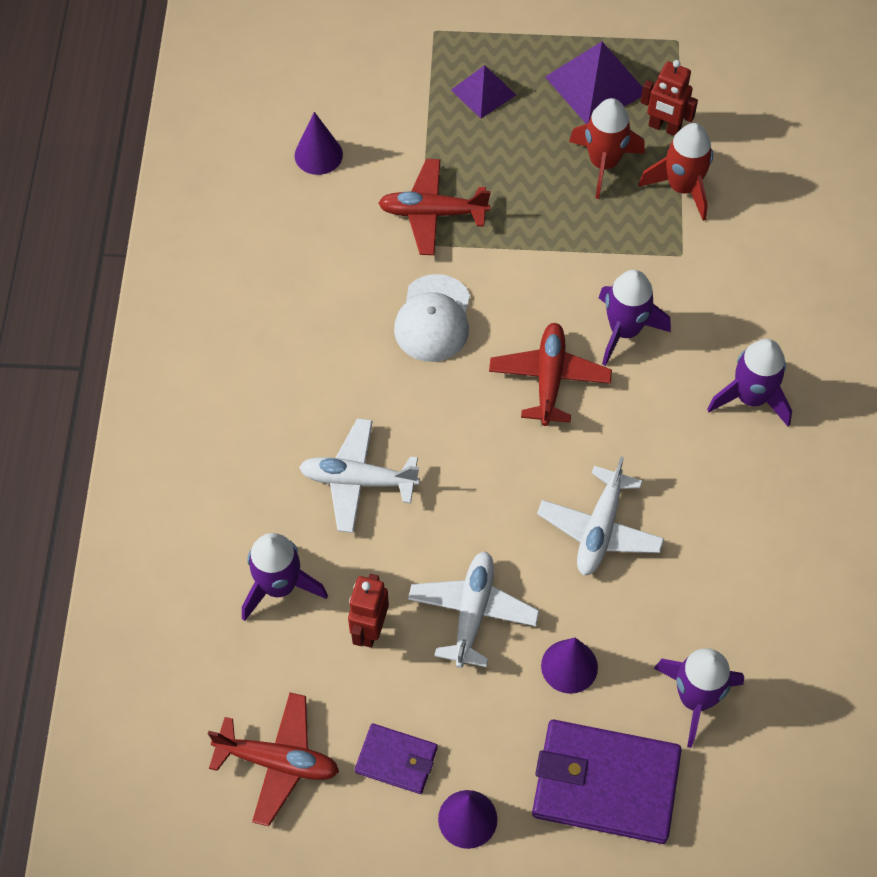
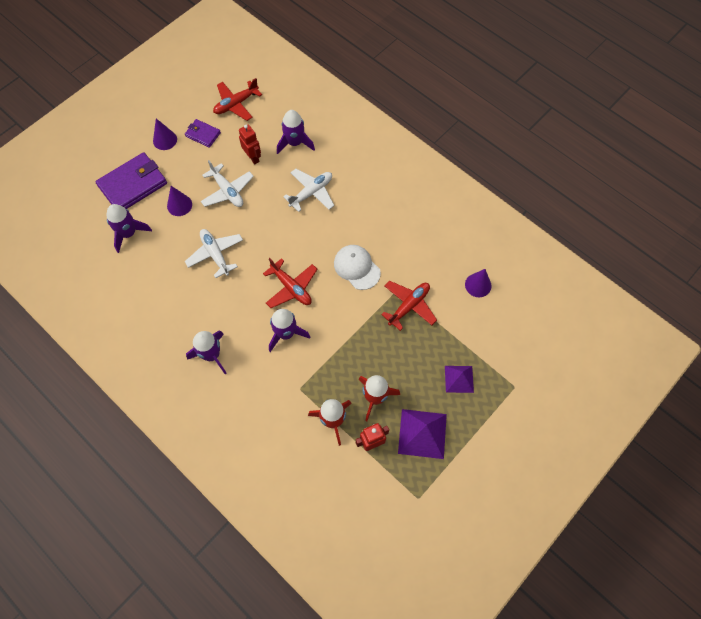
camera: 130 degrees right, 5 degrees up
purple wallet [355,723,437,794] -> purple wallet turned 60 degrees clockwise [185,119,221,148]

